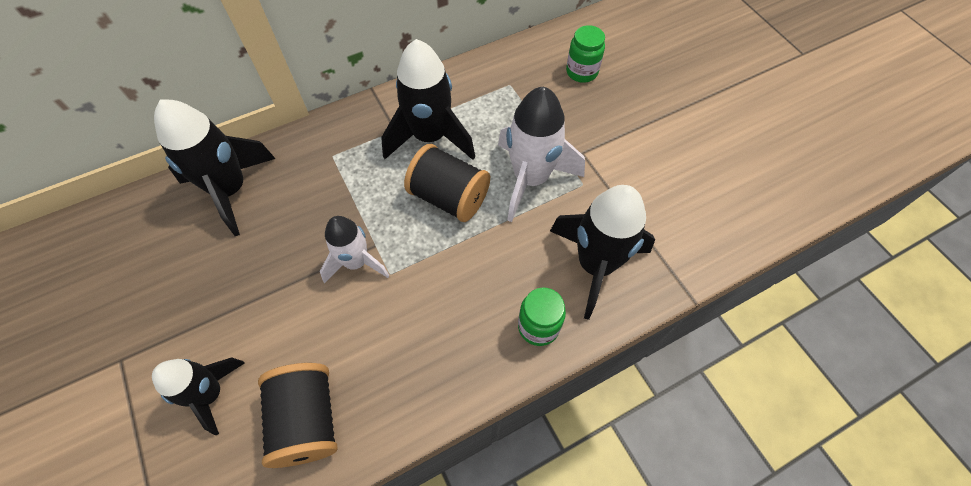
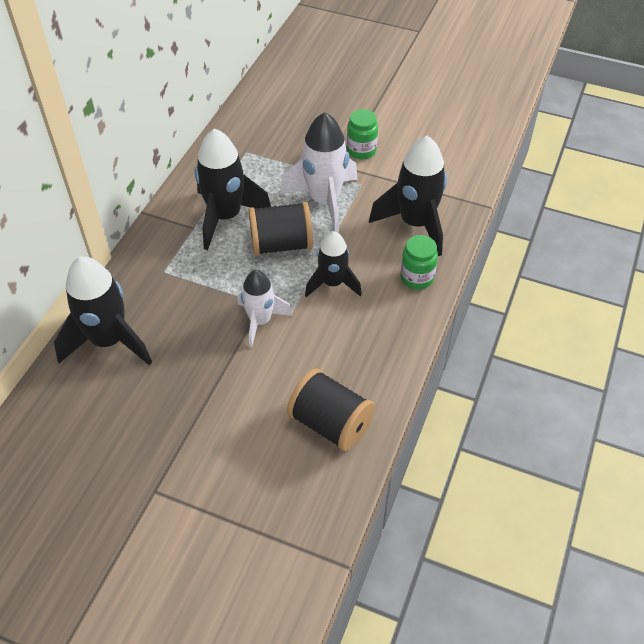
camera: 40 degrees left, 10 degrees down
black rocket [152,357,245,435] -> black rocket moved to [305,231,362,297]
green jar [566,25,605,83] -> green jar moved to [347,109,378,159]

